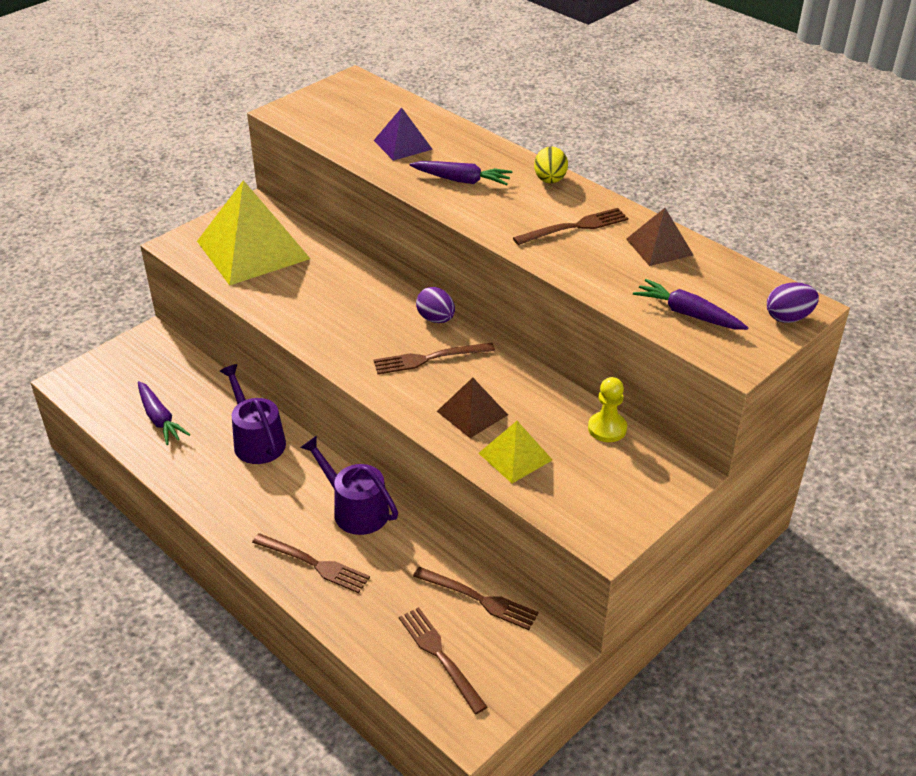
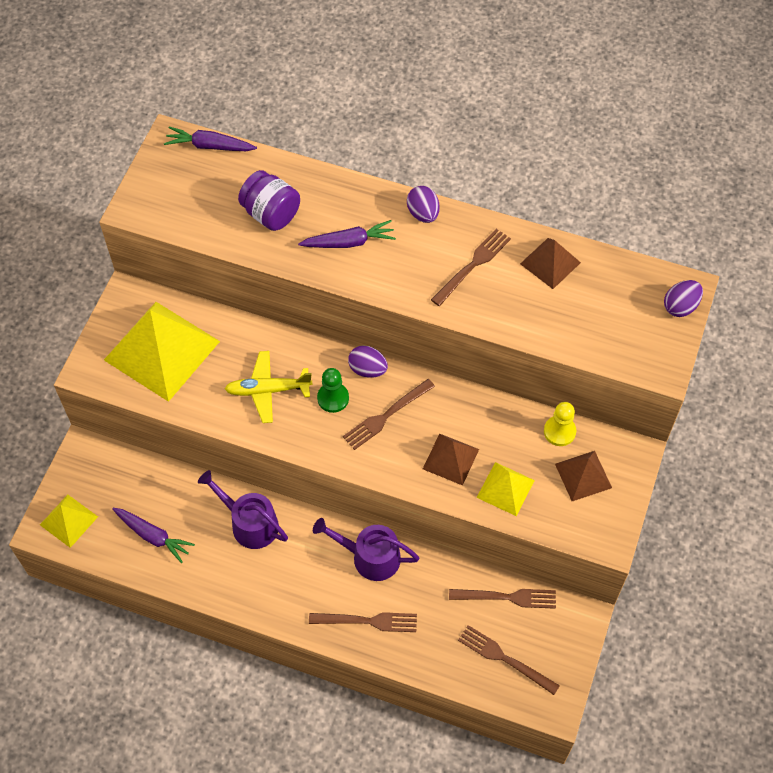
camera: 25 degrees left, 20 degrees up
purple pyramid [373,108,433,161] -> purple jar [238,170,300,231]
yellow egg [534,147,568,184] -> purple egg [407,186,440,223]
purple carrot [633,279,748,330] -> purple carrot moved to [164,127,257,151]
none -> yellow pyramid [40,494,98,548]
none -> yellow plane [225,351,312,423]
none -> green pawn [317,368,349,413]
none -> brown pyramid [555,451,612,501]

